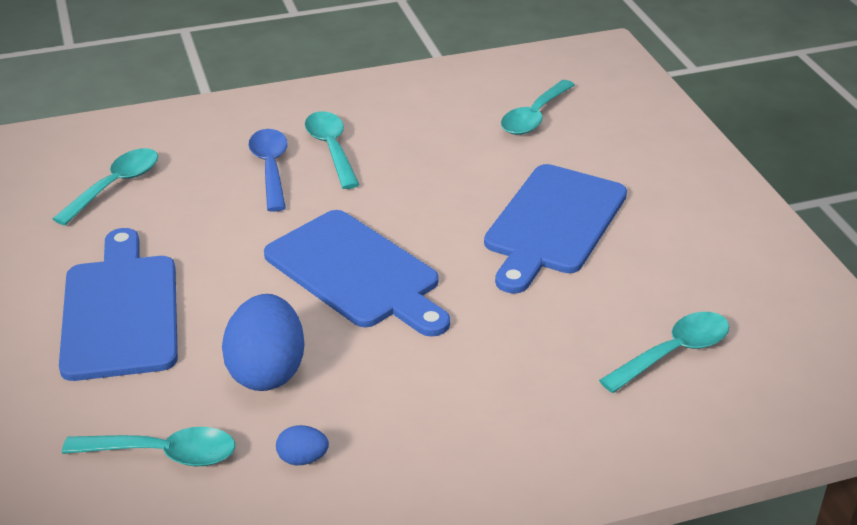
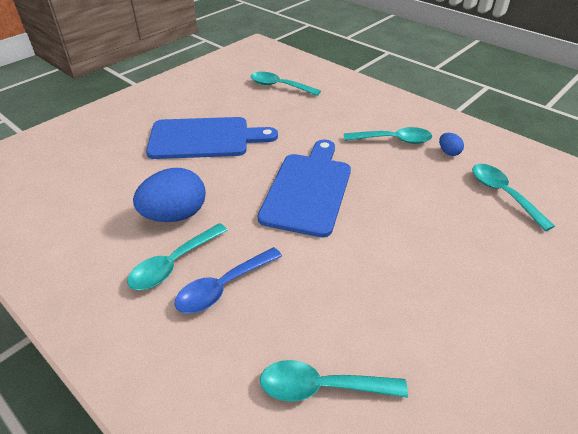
camera: 120 degrees left, 5 degrees up
blue cutting board [59,228,178,381] -> none
blue egg [222,294,304,391] -> blue egg moved to [133,168,206,222]
turquoise spoon [501,80,575,135] -> turquoise spoon moved to [344,127,432,144]

